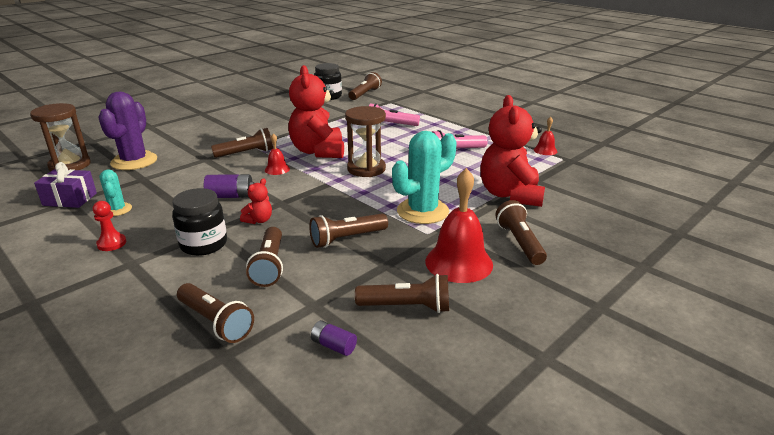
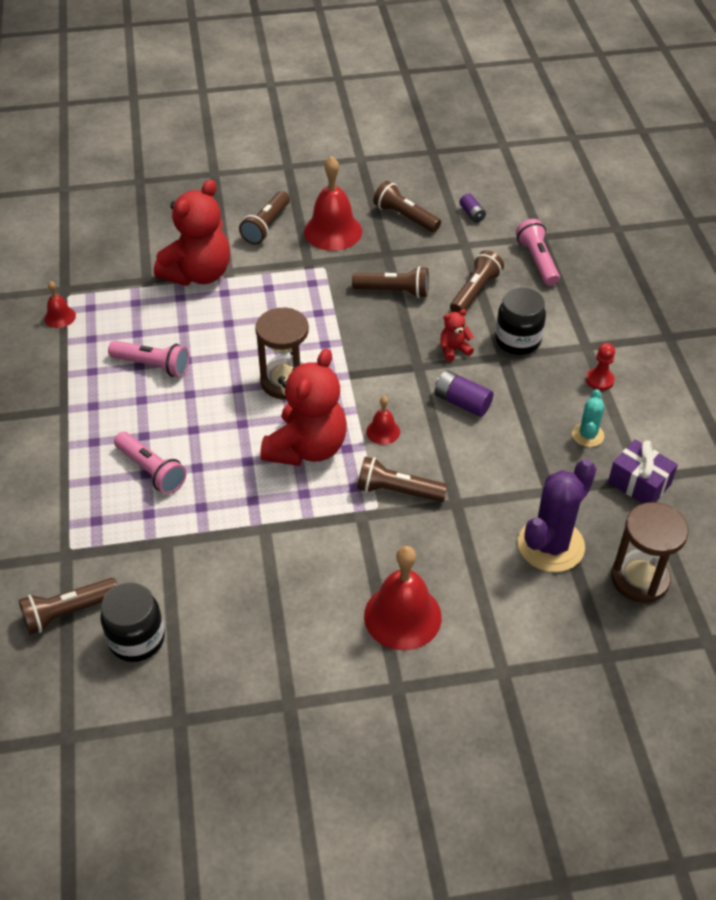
camera: 145 degrees left, 20 degrees up
brown flashlight [177,283,254,343] -> pink flashlight [516,219,560,286]
turquoise cactus [392,131,457,224] -> none
none -> red bell [364,546,442,650]

